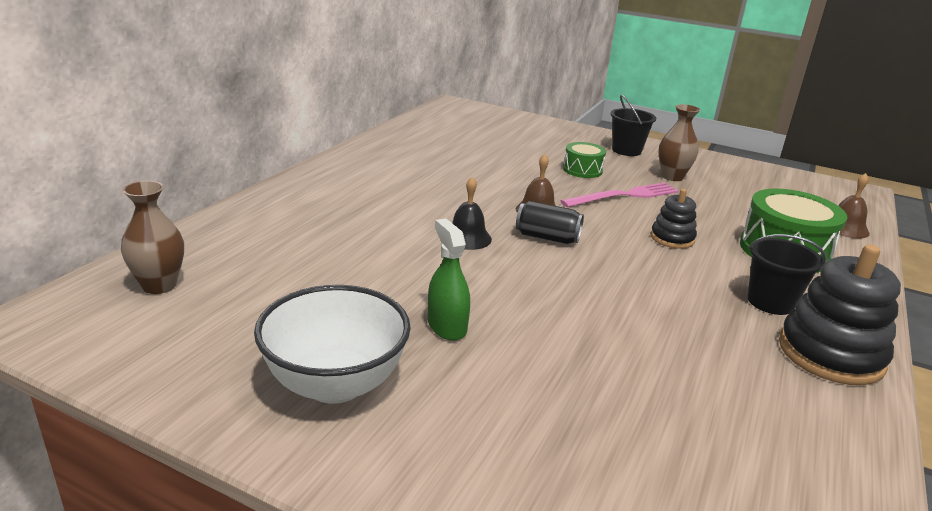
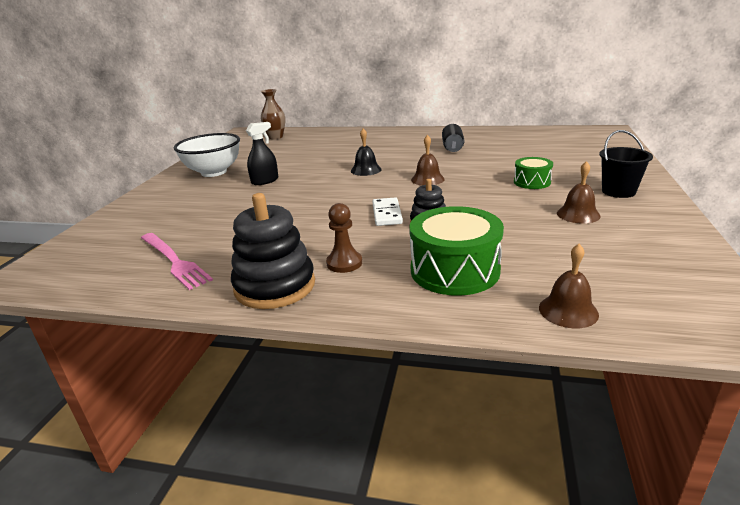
camera: 80 degrees right, 0 degrees up
green spray bottle [428,218,470,341] -> black spray bottle [246,122,278,185]
black can [516,201,584,244] -> black can moved to [442,124,464,152]
pink fork [561,182,679,207] -> pink fork moved to [141,233,213,290]
brown vase [658,104,700,181] -> brown bell [557,161,601,224]
black bucket [748,234,827,315] -> brown pawn [326,203,362,273]
none -> white domino [372,197,403,226]

